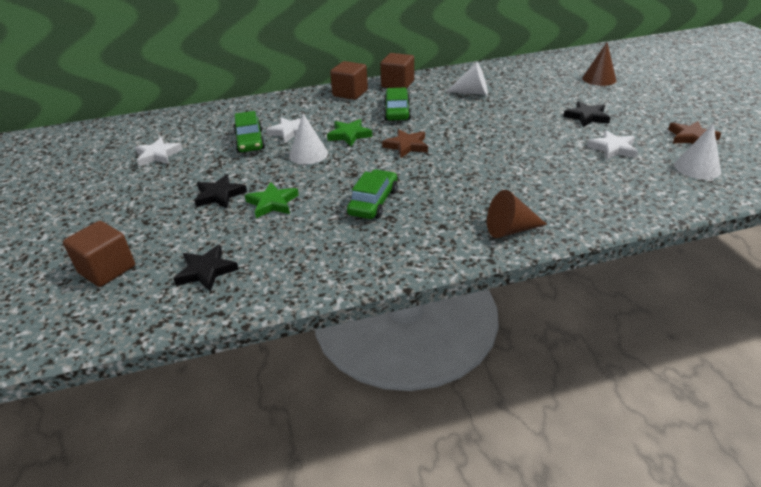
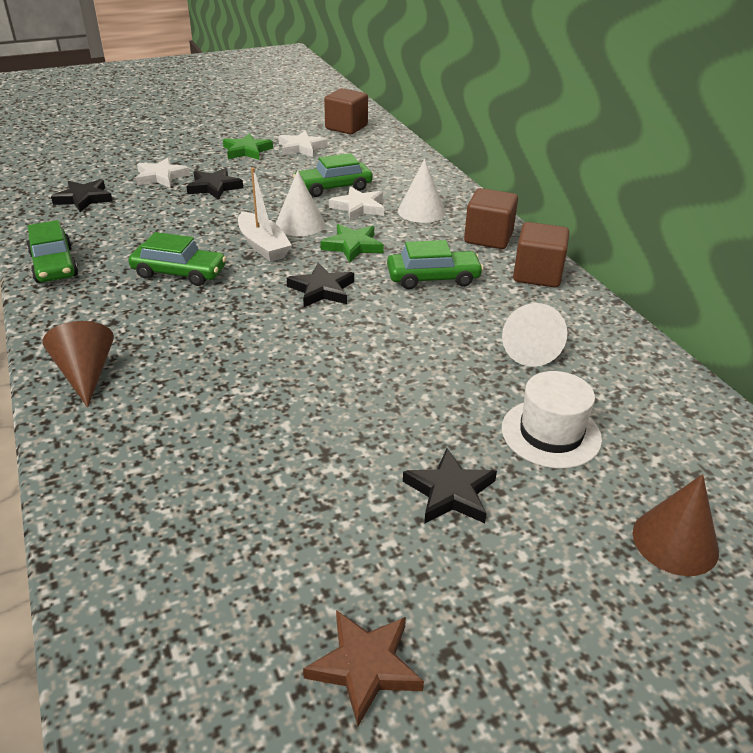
camera: 80 degrees right, 0 degrees up
brown cube [63,221,135,287] -> brown cube moved to [324,88,368,134]
green star [245,182,299,218] -> green star moved to [223,133,273,160]
brown star [382,129,428,158] -> black star [287,263,354,307]
white star [587,130,638,160] -> white star moved to [136,158,190,188]
white cone [674,123,721,180] -> white cone moved to [398,159,445,223]
none -> green car [27,220,78,283]
none -> white boat [238,167,292,262]
none -> white hat [501,371,602,469]

